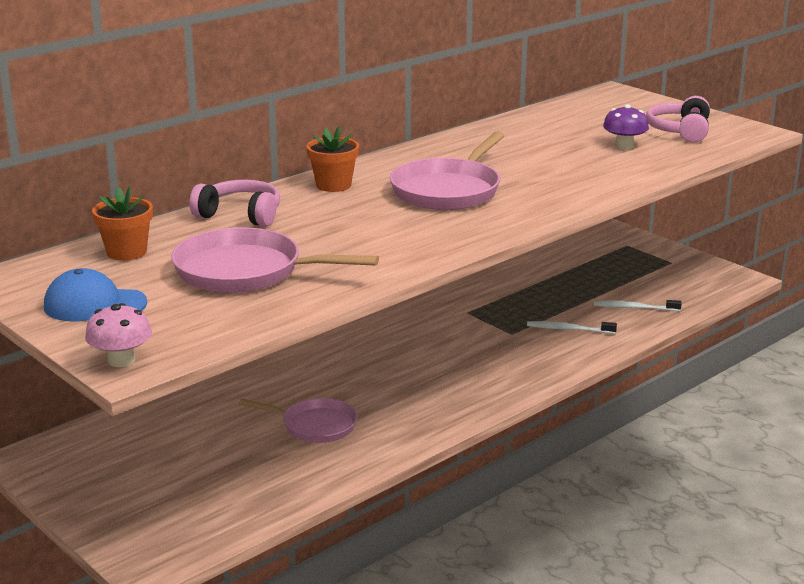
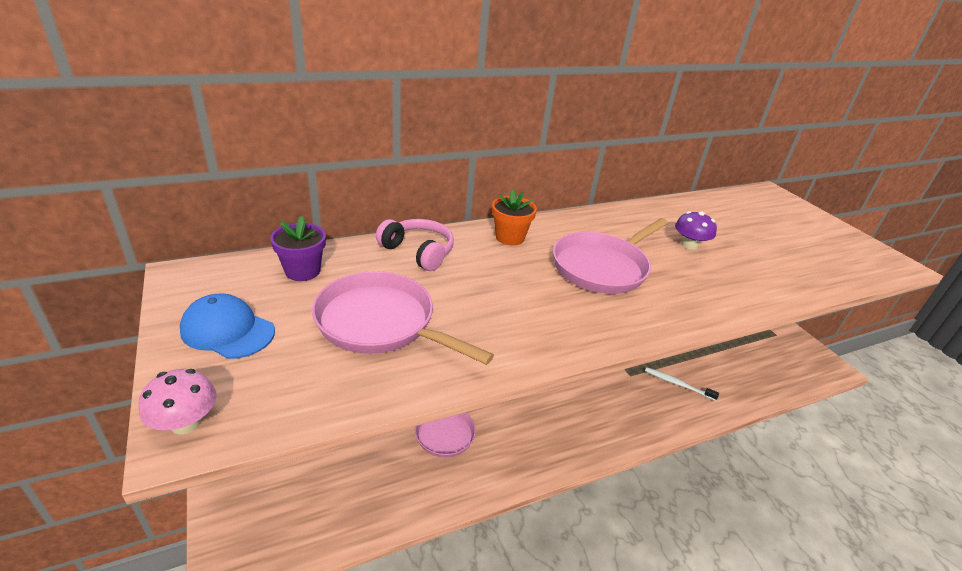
camera: 15 degrees right, 10 degrees up
orange flower pot [92,187,153,261] -> purple flower pot [270,216,326,281]
white toothbrush [594,300,682,311] -> none
purple mushroom [603,104,649,149] -> purple mushroom moved to [675,211,717,250]
pink headphones [646,96,710,143] -> none

